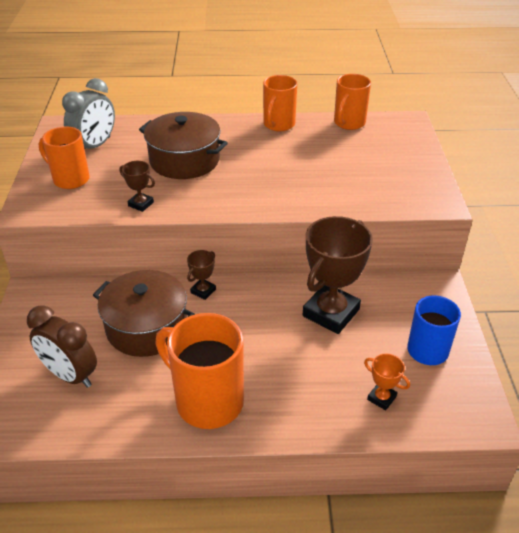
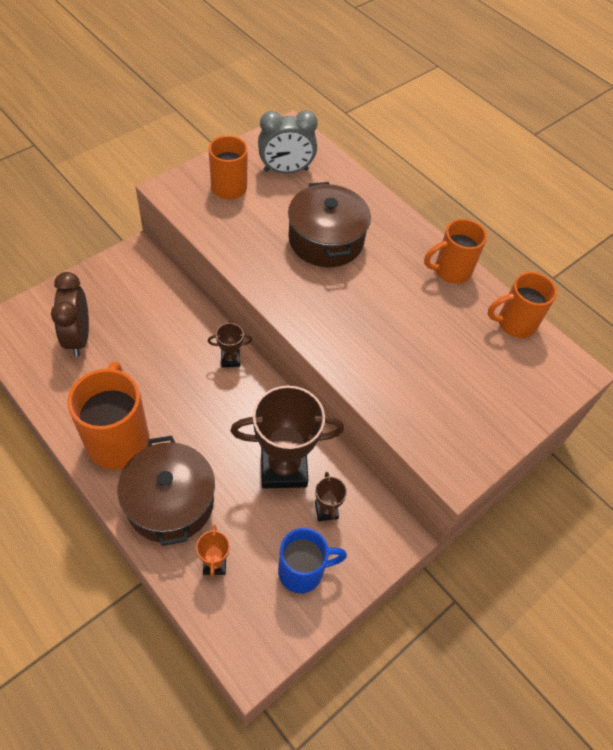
camera: 45 degrees right, 15 degrees up
brown pot [93,270,195,357] -> brown pot moved to [117,436,215,546]
brown trophy [119,161,155,212] -> brown trophy moved to [315,472,347,521]

